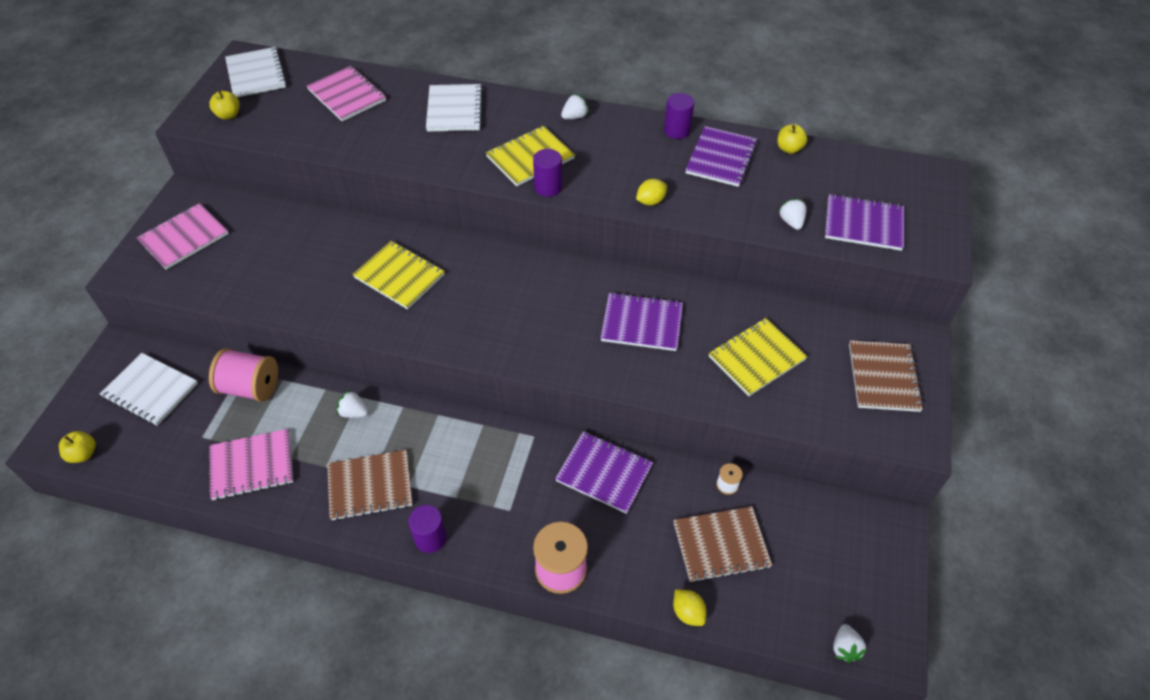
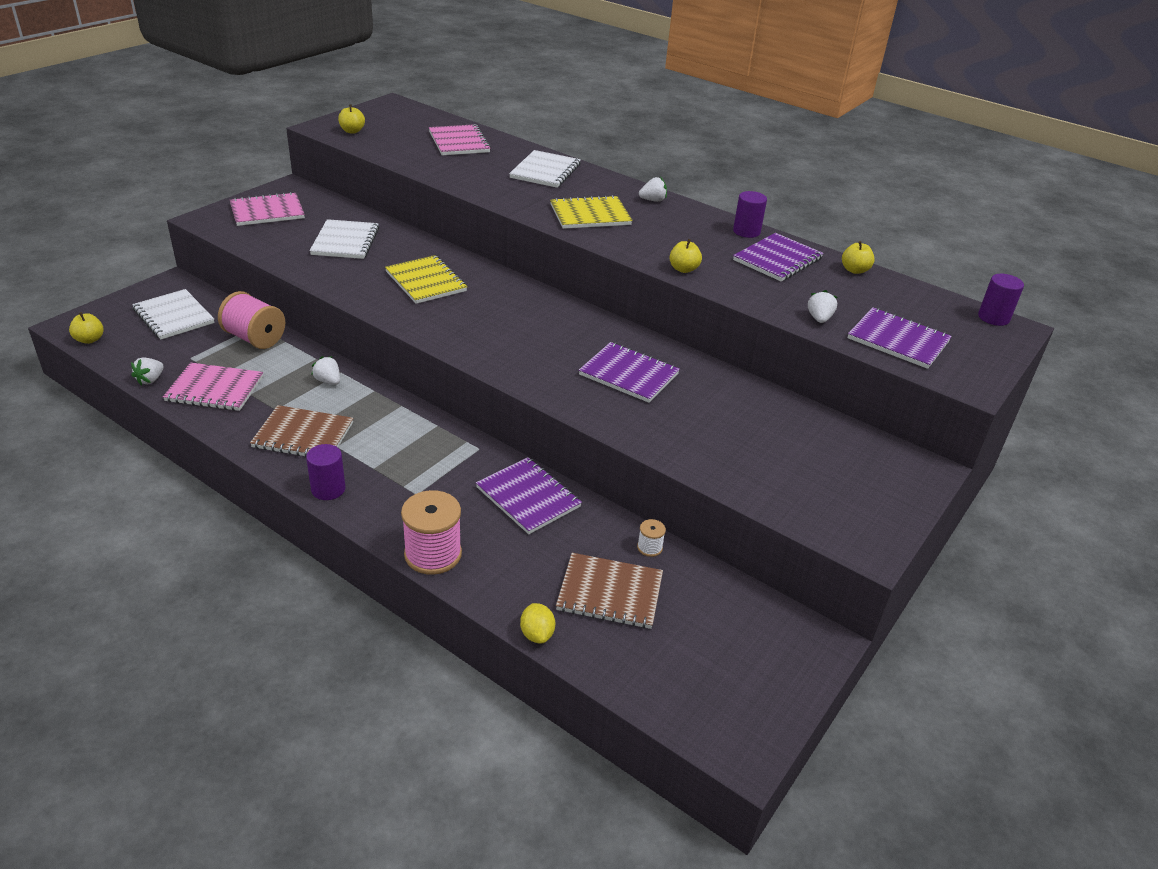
camera: 20 degrees right, 15 degrees down
white notebook [225,47,287,97] -> white notebook moved to [310,219,379,259]
purple cylinder [533,149,562,197] -> purple cylinder moved to [978,274,1024,326]
yellow lemon [636,179,667,205] -> yellow apple [670,239,702,273]
yellow notebook [709,318,808,396] -> none
white strawberry [833,624,867,663] -> white strawberry moved to [131,357,164,385]
brown notebook [849,340,924,412] -> none

